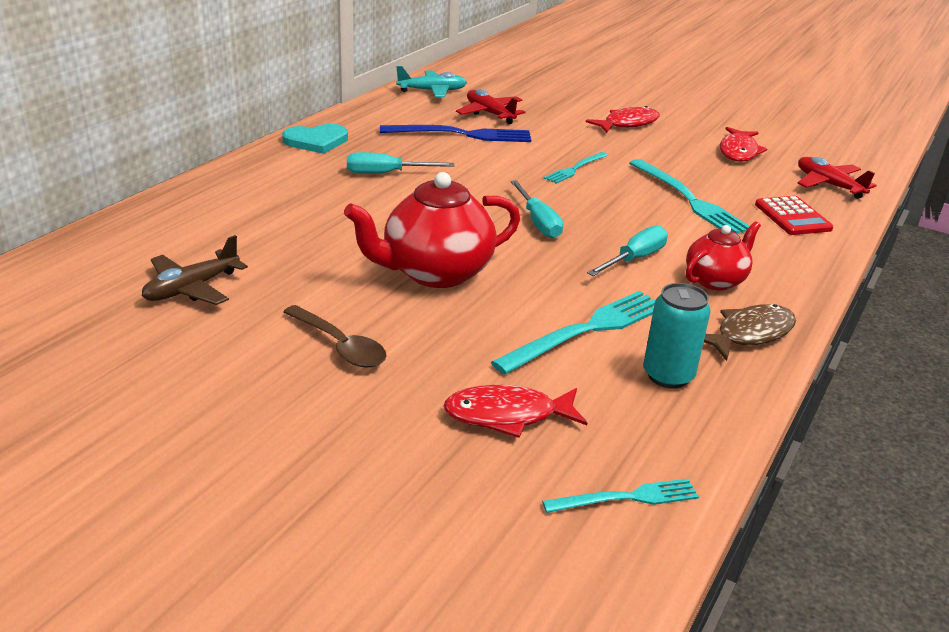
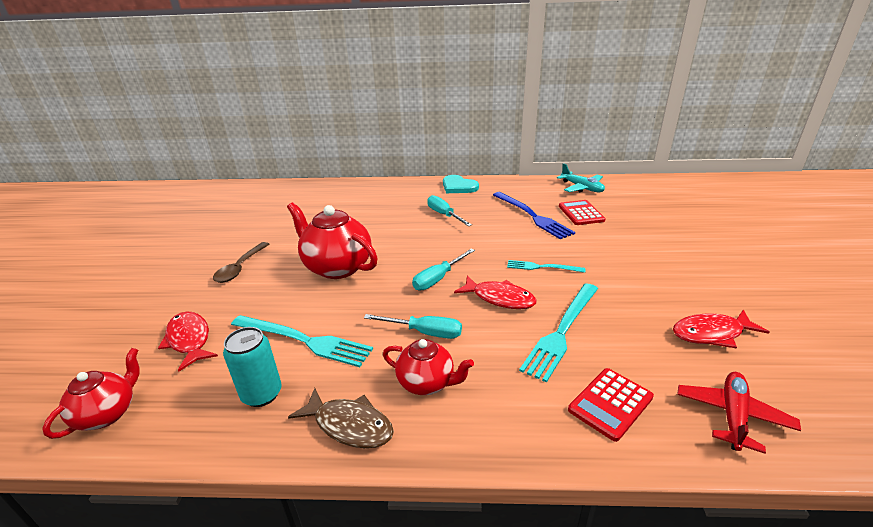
camera: 65 degrees right, 0 degrees up
brown plane [142,235,248,305] -> none
red plane [456,89,525,124] -> red calculator [559,200,606,225]
turquoise fork [542,479,699,513] -> red teapot [42,348,139,439]
red fish [586,106,660,133] -> red fish moved to [454,275,537,309]

